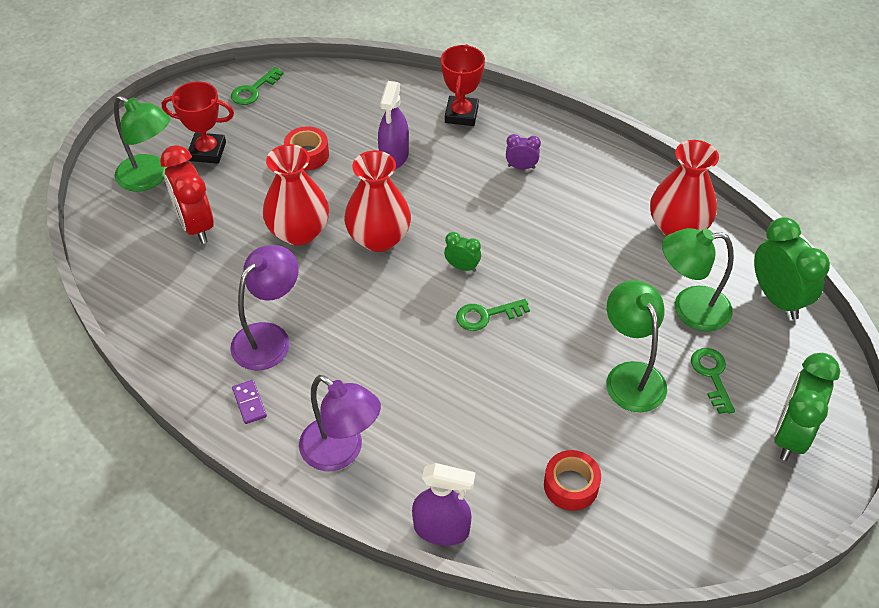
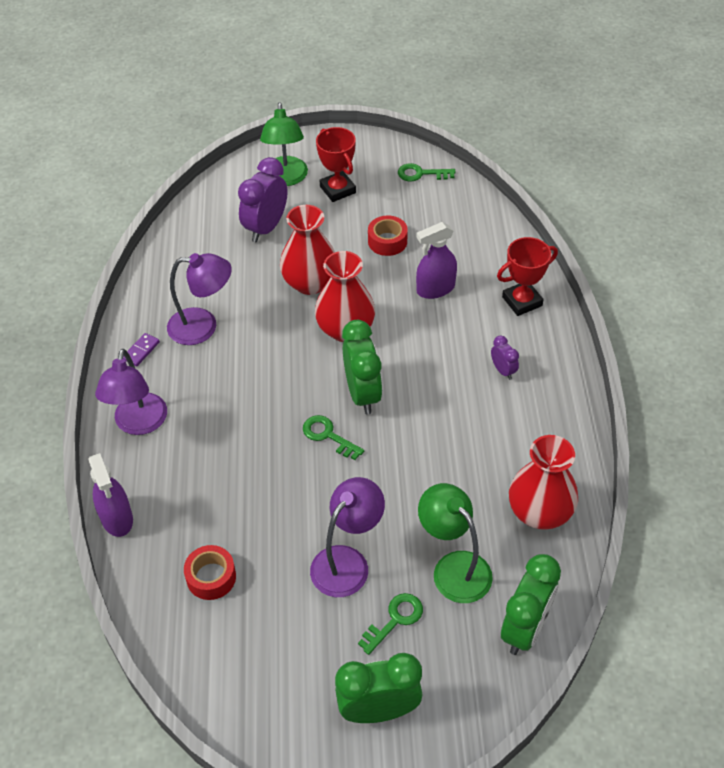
camera: 55 degrees right, 0 degrees up
red clock [160,145,214,244] -> purple clock [238,157,288,242]
green clock [444,232,481,272] -> green clock [342,320,383,415], size x2.01
green lamp [606,280,667,412] -> purple lamp [310,477,385,597]

